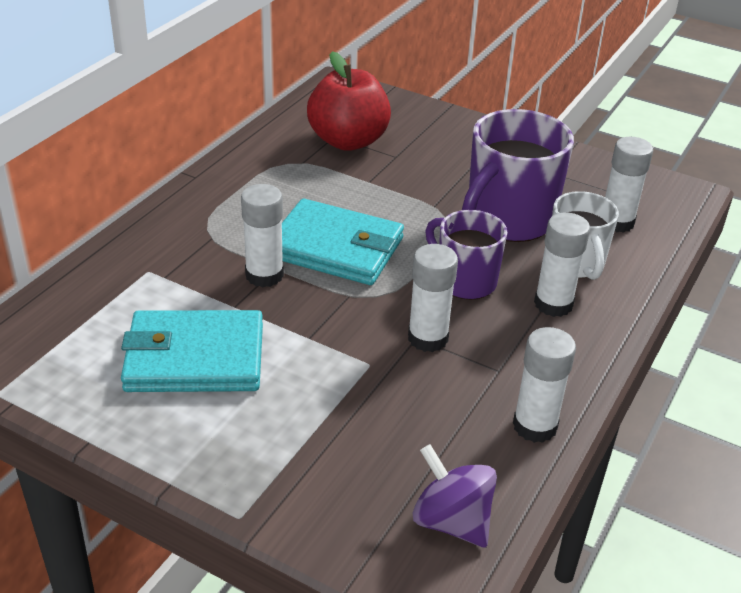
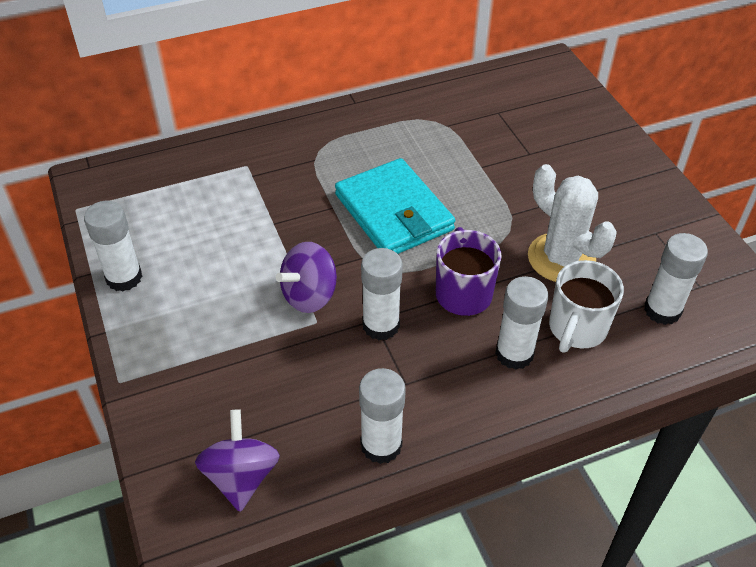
camera: 40 degrees right, 10 degrees up
turquoise wallet [121,310,263,392] -> none
white glue stick [241,184,284,287] -> white glue stick moved to [84,201,142,291]
red apple [307,51,391,151] -> none
purple mug [462,109,574,242] -> white cactus [528,164,617,282]
none -> purple spinning top [276,242,337,313]

